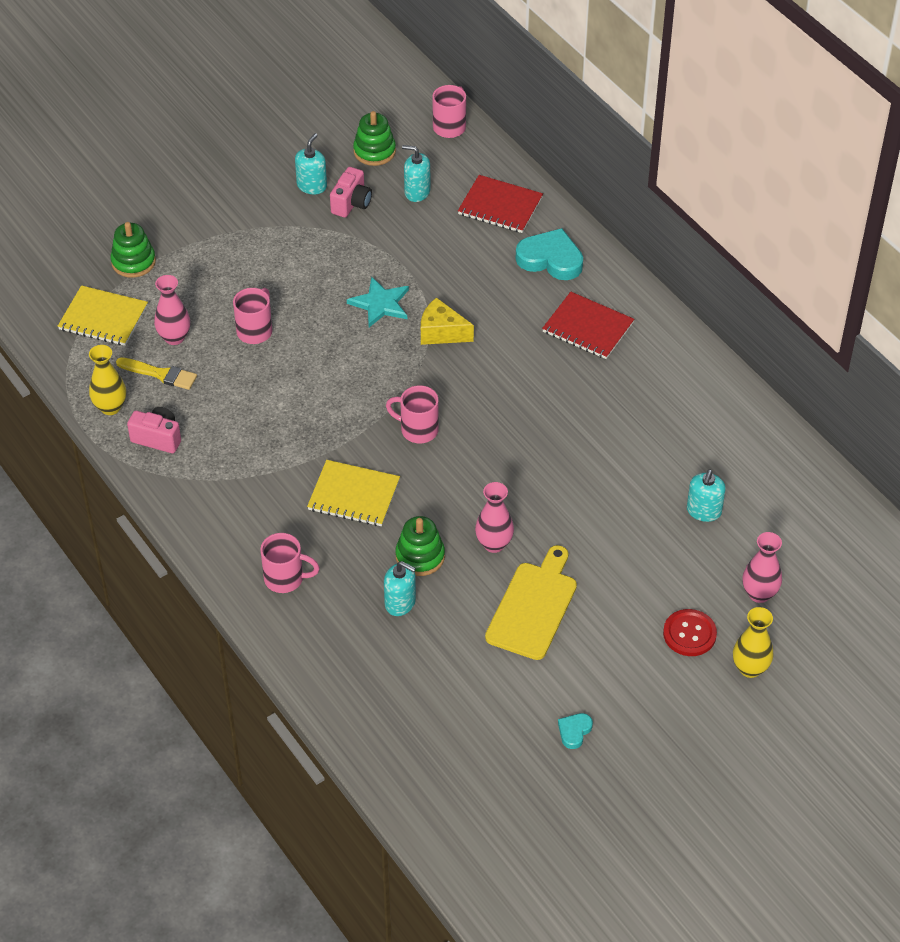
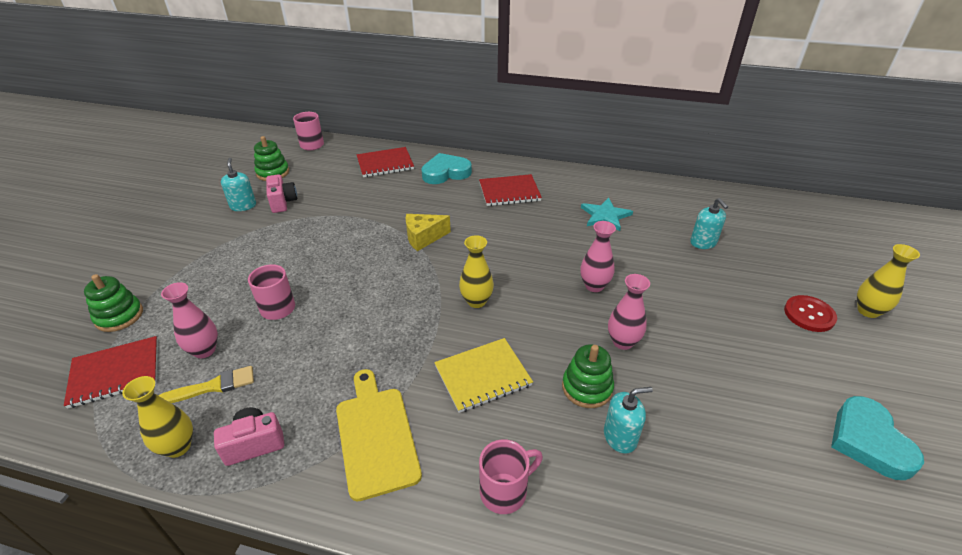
camera: 40 degrees left, 10 degrees down
yellow notebook [58,285,148,346] -> red notebook [64,336,158,409]
turquoise star [347,277,409,327] -> turquoise star moved to [581,198,633,231]
pink mug [386,385,439,443] -> yellow vase [459,235,494,308]
turquoise soap dispenser [402,145,431,202] -> none
yellow cutting board [485,545,577,660] -> yellow cutting board moved to [336,369,422,501]
turquoise heart [558,713,593,749] -> turquoise heart [831,396,924,480], size x2.03
pink vase [743,532,782,603] -> pink vase moved to [580,221,616,292]

